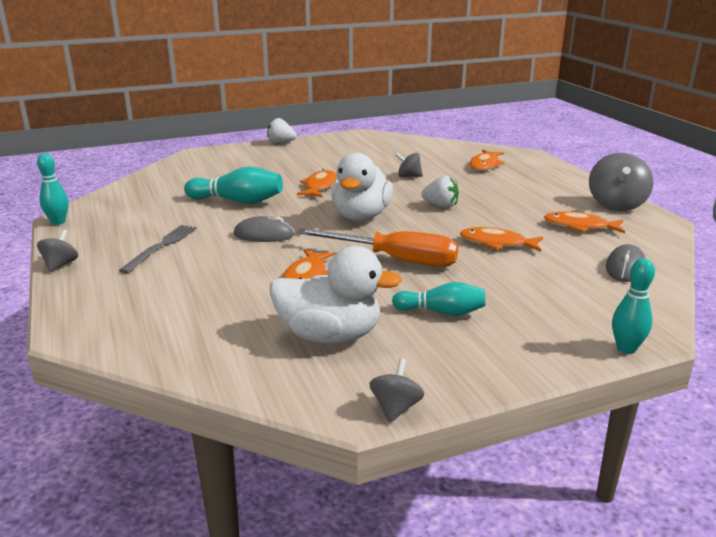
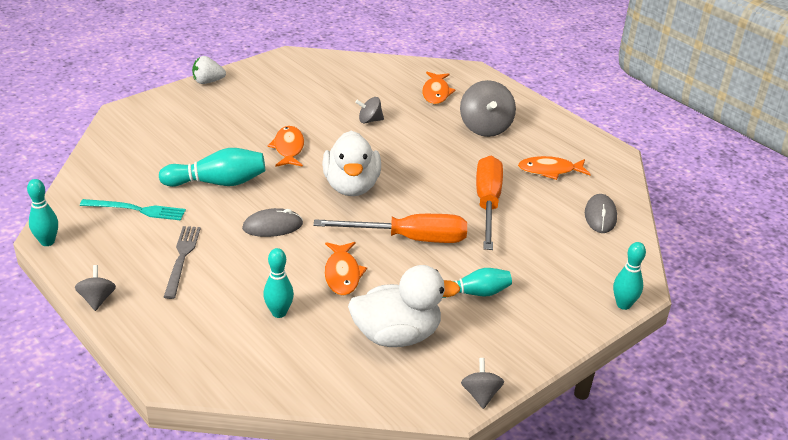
camera: 20 degrees left, 10 degrees up
white strawberry [421,176,459,208] -> none
orange fish [460,227,543,252] -> orange screwdriver [476,156,503,250]
grey spinning top [589,153,653,211] -> grey spinning top moved to [460,80,516,137]
none -> turquoise fork [80,199,186,221]
none -> turquoise bowling pin [263,248,294,318]

